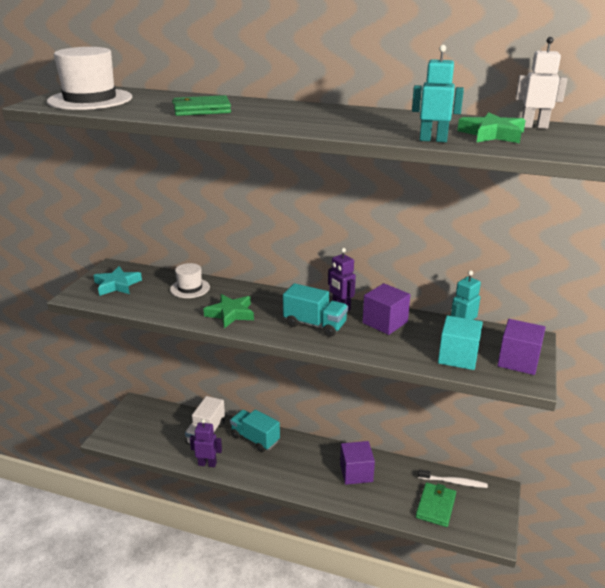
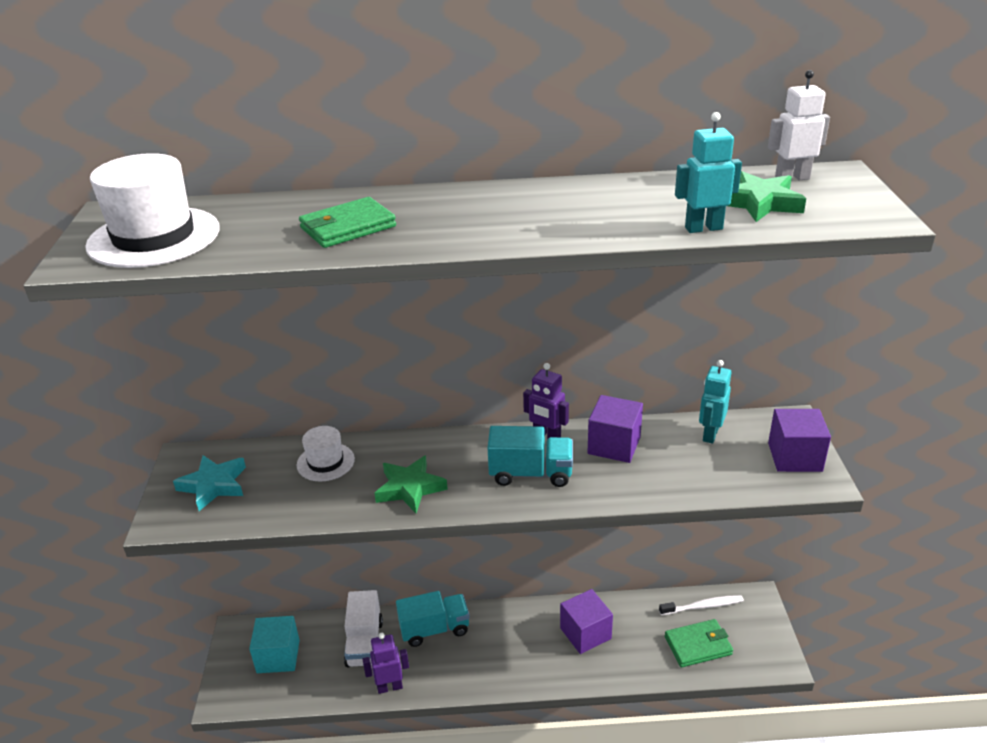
camera: 20 degrees left, 5 degrees up
turquoise truck [230,410,280,453] -> turquoise truck turned 150 degrees clockwise [396,591,470,647]
green wallet [416,482,456,527] -> green wallet turned 75 degrees clockwise [665,619,733,667]
turquoise cube [438,316,483,370] -> turquoise cube moved to [249,616,300,673]

